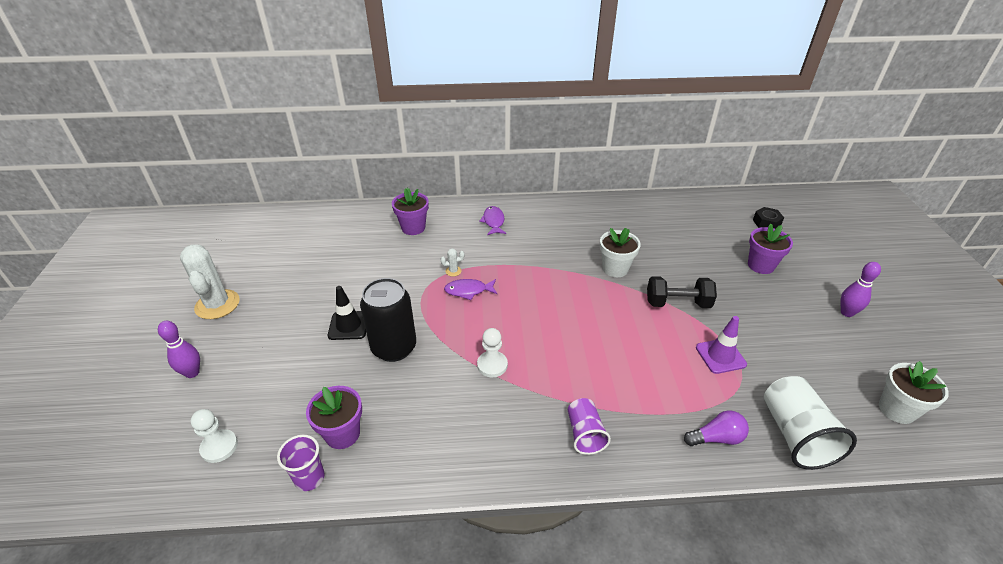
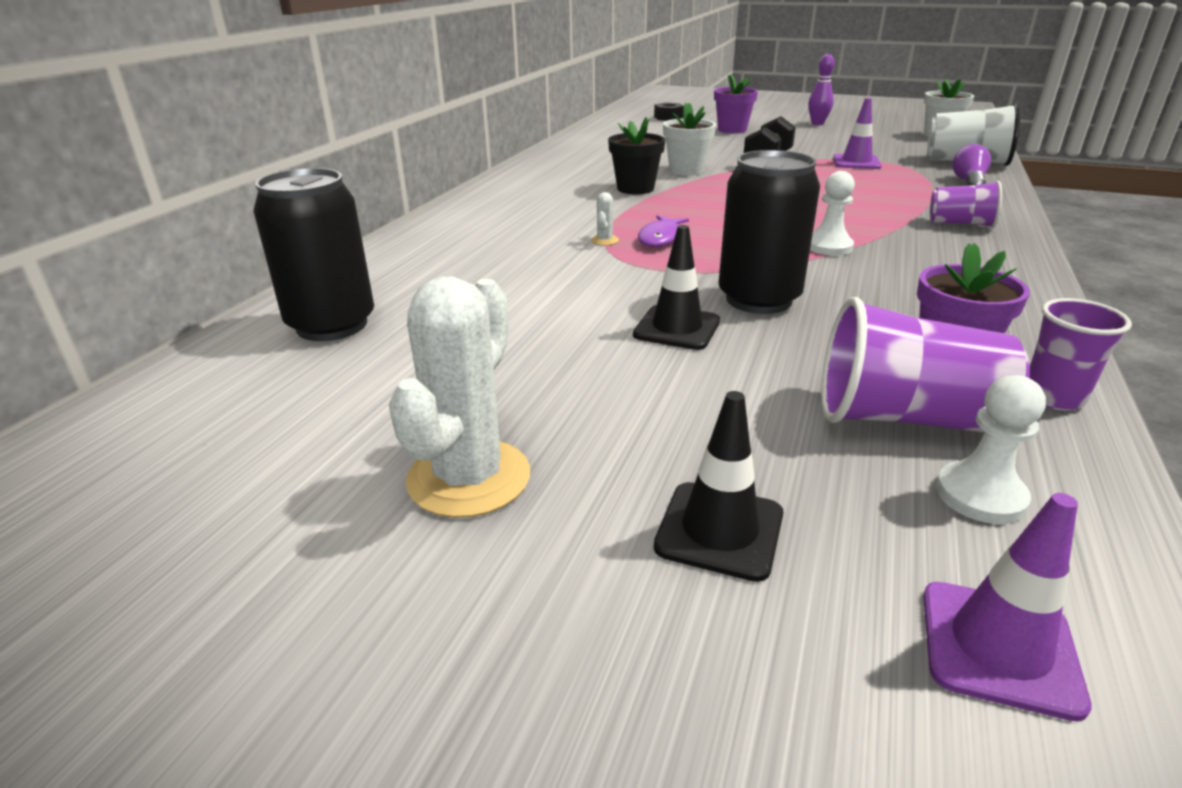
camera: 65 degrees left, 10 degrees down
purple bowling pin [158,321,200,378] -> black traffic cone [654,391,783,582]
white cactus [180,244,240,319] -> white cactus turned 75 degrees counterclockwise [389,276,530,518]
purple flower pot [392,188,429,235] -> none
purple fish [479,206,506,235] -> none
none -> black can [254,168,374,341]
none -> black flower pot [608,117,665,194]
none -> purple cup [821,297,1030,433]
none -> purple traffic cone [923,493,1092,722]

